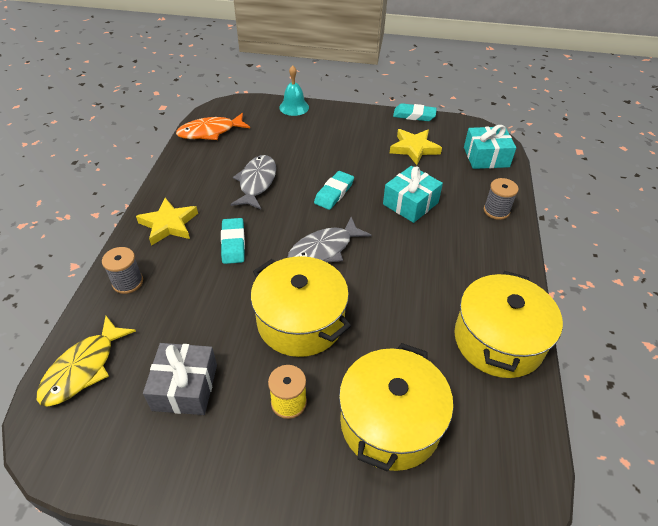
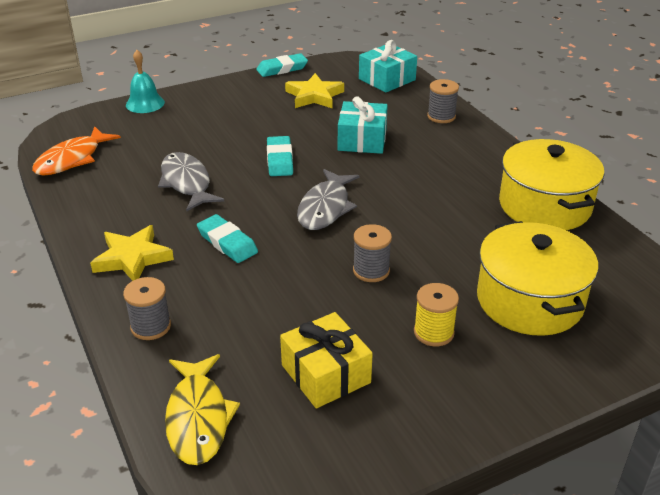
camera: 35 degrees left, 10 degrees down
grey gift [143,343,217,415] -> yellow gift [280,312,373,408]
yellow pot [251,256,351,357] -> grey spool [353,224,392,282]

